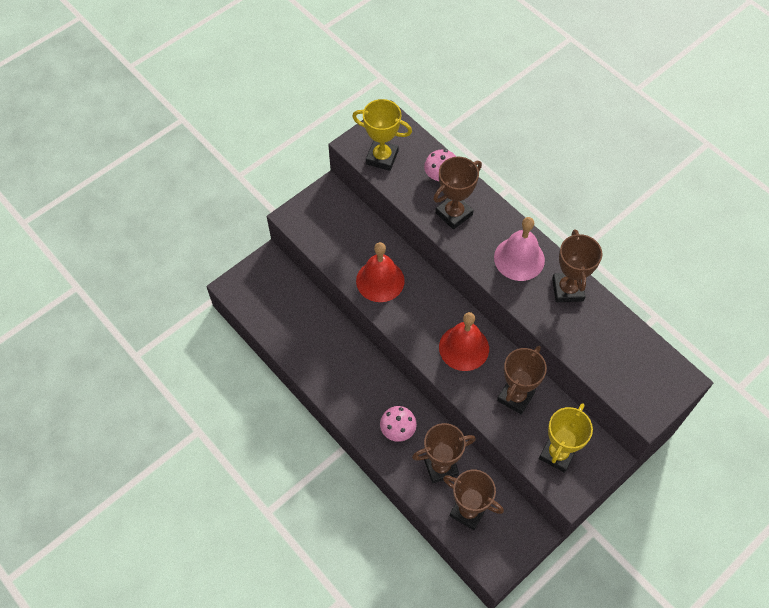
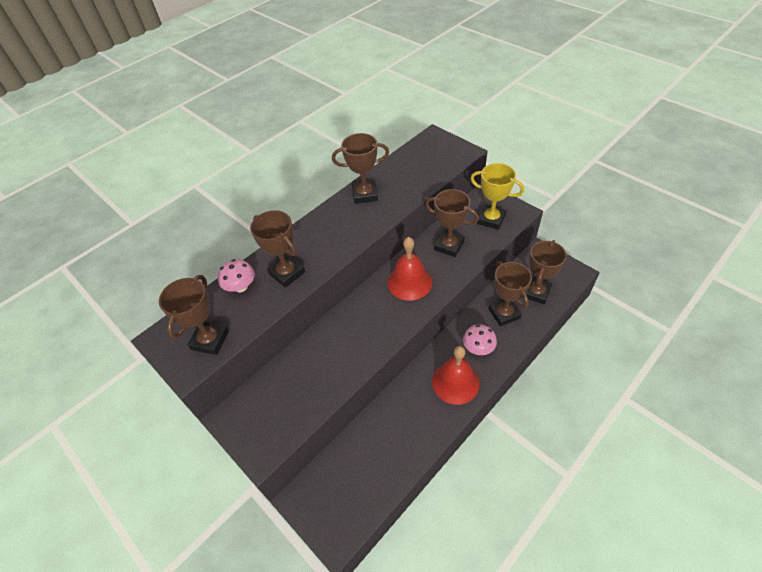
camera: 90 degrees left, 10 degrees down
yellow trophy [352,99,412,171] -> brown trophy [159,275,229,355]
red bell [356,242,405,302] -> red bell moved to [432,346,480,405]
pink bell [494,217,545,281] -> none

